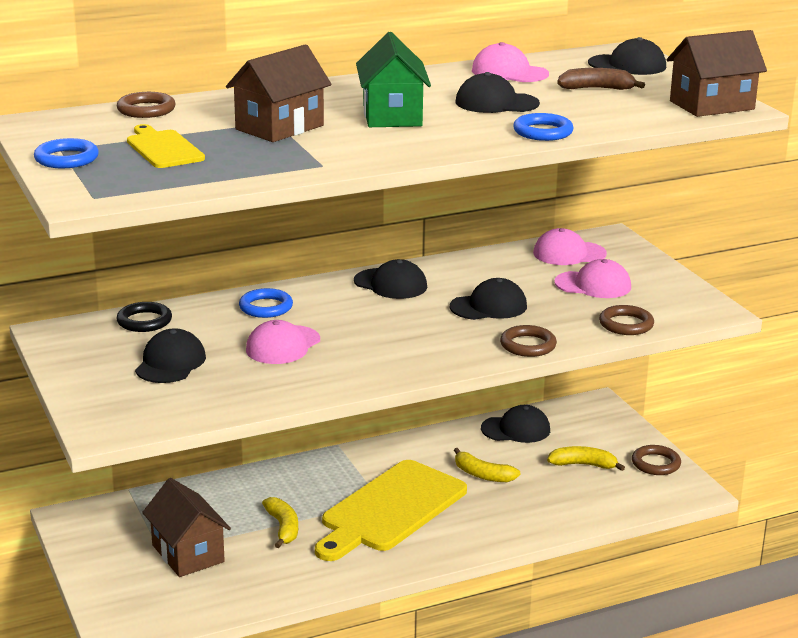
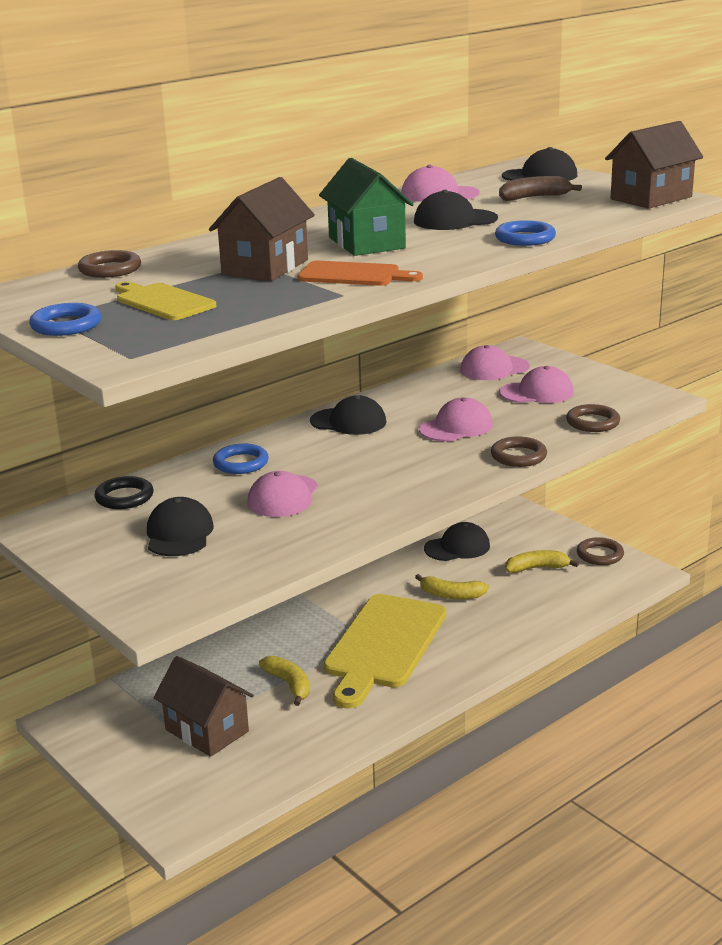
camera: 15 degrees left, 0 degrees up
black cap [450,278,527,320] -> pink cap [419,397,493,442]
none -> orange cutting board [298,261,423,286]

